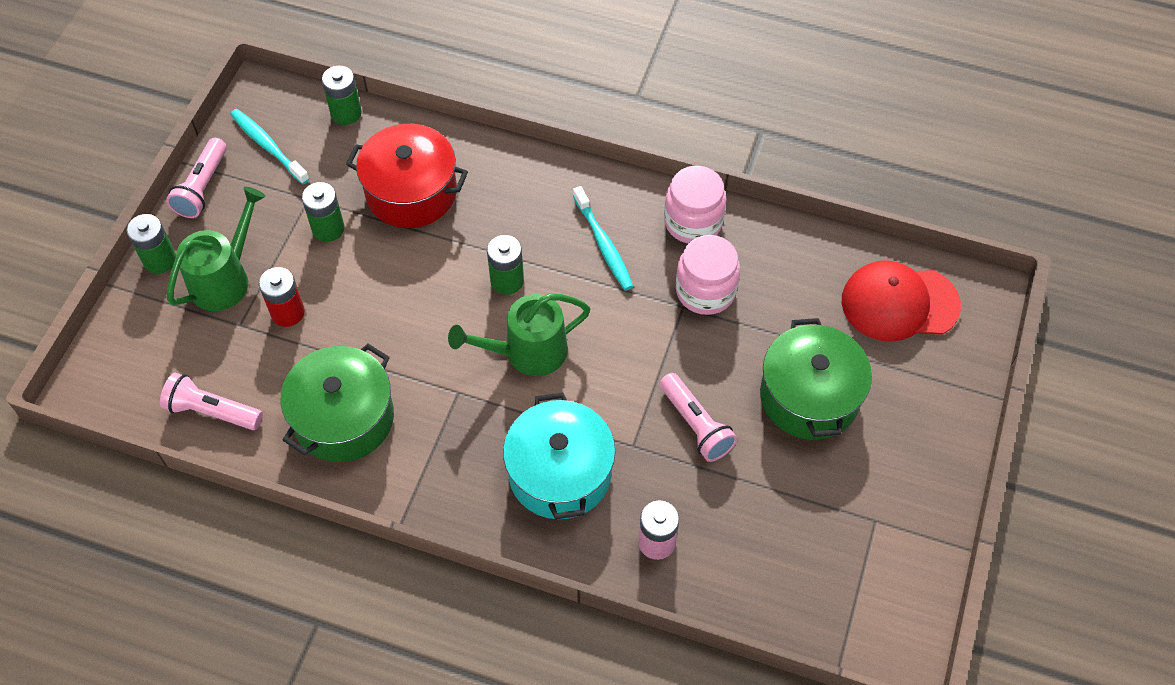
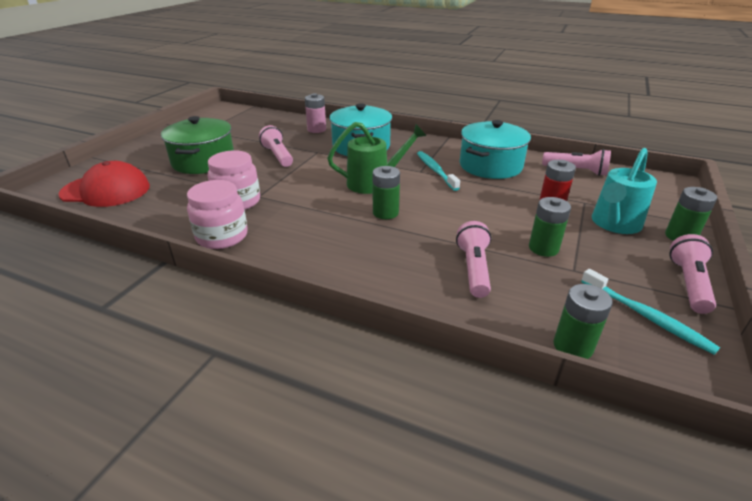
camera: 175 degrees left, 25 degrees down
green watering can [167,187,266,311] -> turquoise watering can [592,148,657,234]
green pot [280,344,394,462] -> turquoise pot [459,120,531,179]
red pot [346,124,468,228] -> pink flashlight [456,221,491,298]
turquoise toothbrush [573,186,633,290] -> turquoise toothbrush moved to [417,151,460,191]

